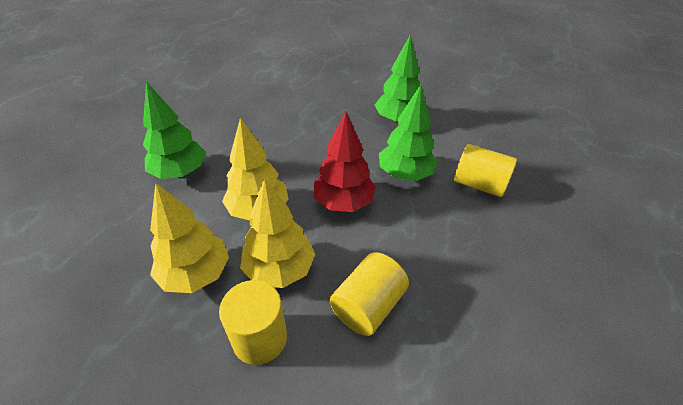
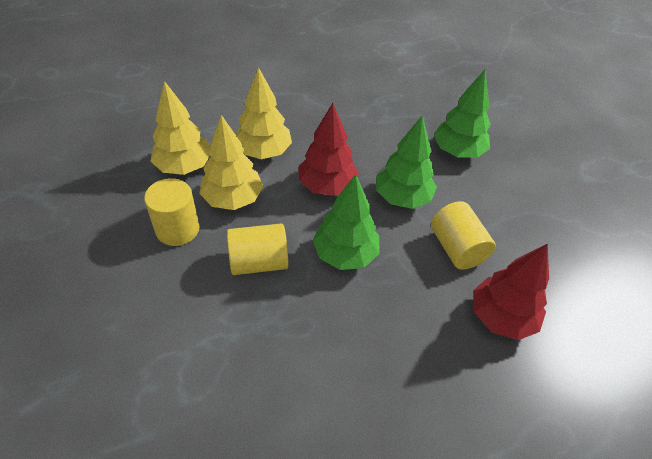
camera: 40 degrees right, 5 degrees up
green tree [143,81,206,179] -> green tree moved to [313,174,380,270]
none -> red tree [473,244,549,340]

